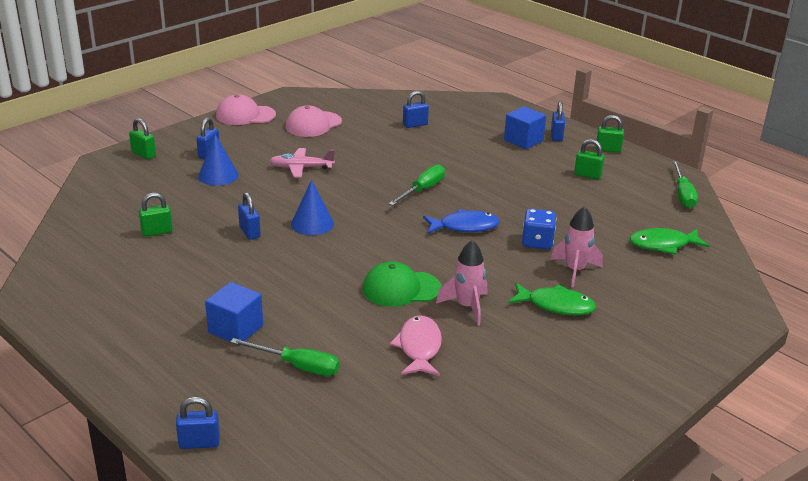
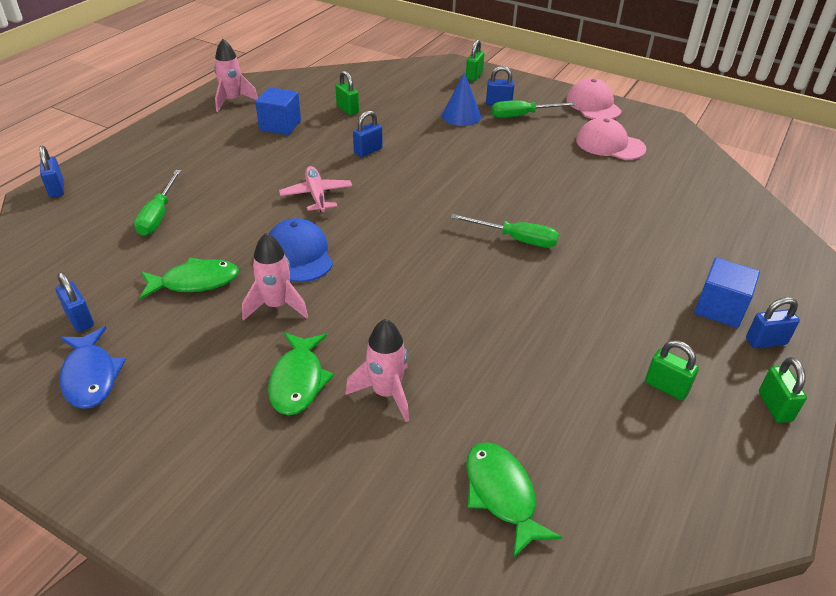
camera: 75 degrees right, 10 degrees up
blue cube [205,282,263,345] -> blue cube moved to [255,87,301,135]
pink plane [270,148,335,178] -> pink plane moved to [279,166,352,212]
blue cone [291,180,334,235] -> none
green cap [362,261,441,307] -> blue cap [269,218,333,282]
pink fish [390,315,442,376] -> green fish [140,258,239,299]
blue padlock [403,91,429,128] -> blue padlock moved to [56,272,94,332]
blue fish [423,209,500,234] -> blue fish moved to [60,326,126,409]
blue dice [522,209,556,250] -> none
green padlock [574,139,605,179] -> green padlock turned 60 degrees counterclockwise [645,340,699,400]
green screwdriver [673,161,698,208] -> green screwdriver moved to [491,100,576,118]
none -> pink rocket [214,39,258,112]

